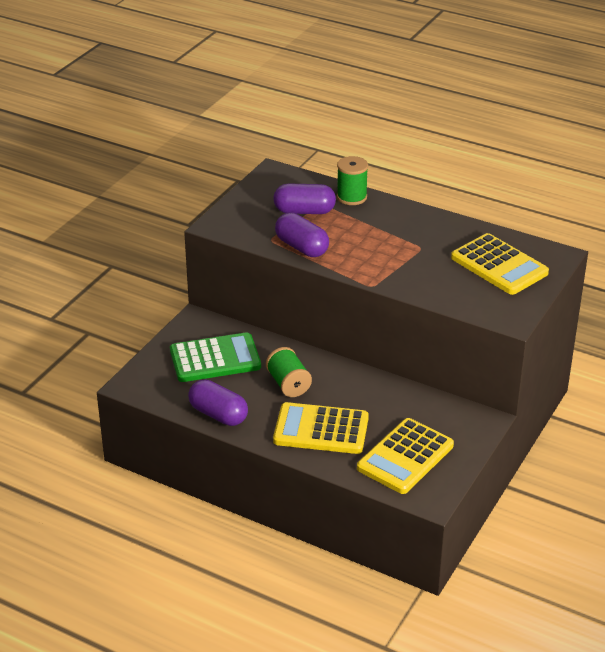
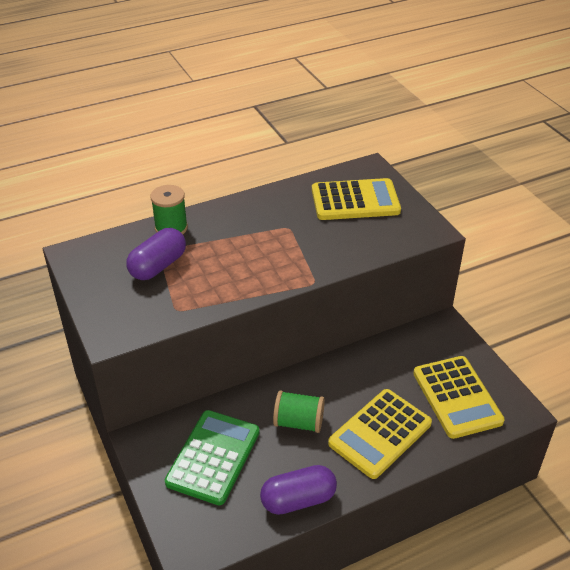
camera: 55 degrees left, 5 degrees up
purple capsule [275,213,329,257] -> none

